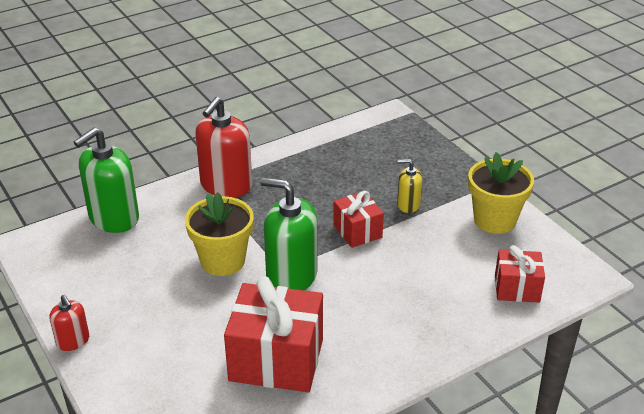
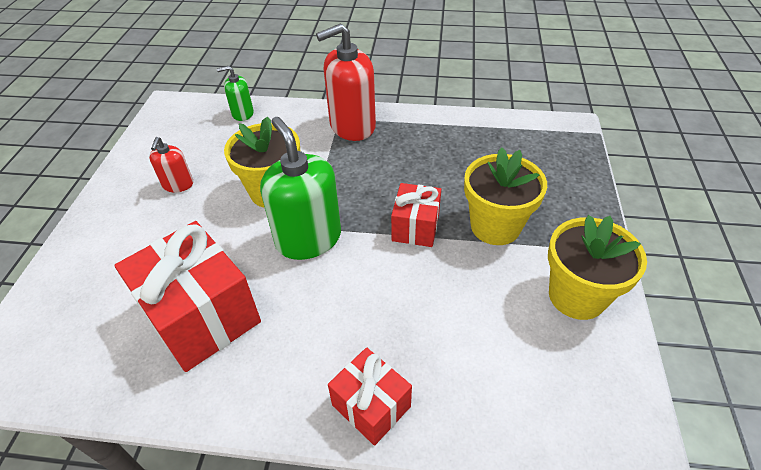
camera: 40 degrees right, 10 degrees up
red soap dispenser [50,295,89,351] -> red soap dispenser moved to [149,137,193,193]
green soap dispenser [74,128,139,233] -> green soap dispenser [217,66,254,121], size x0.52
yellow soap dispenser [397,159,422,213] -> yellow flower pot [464,147,547,245]
red gift [495,245,545,303] -> red gift moved to [328,347,412,446]

